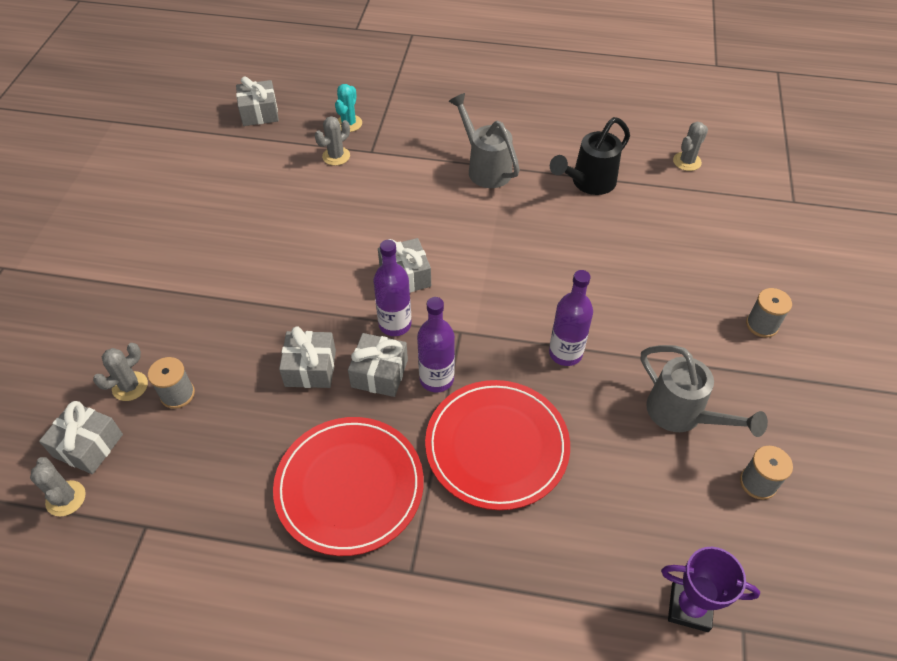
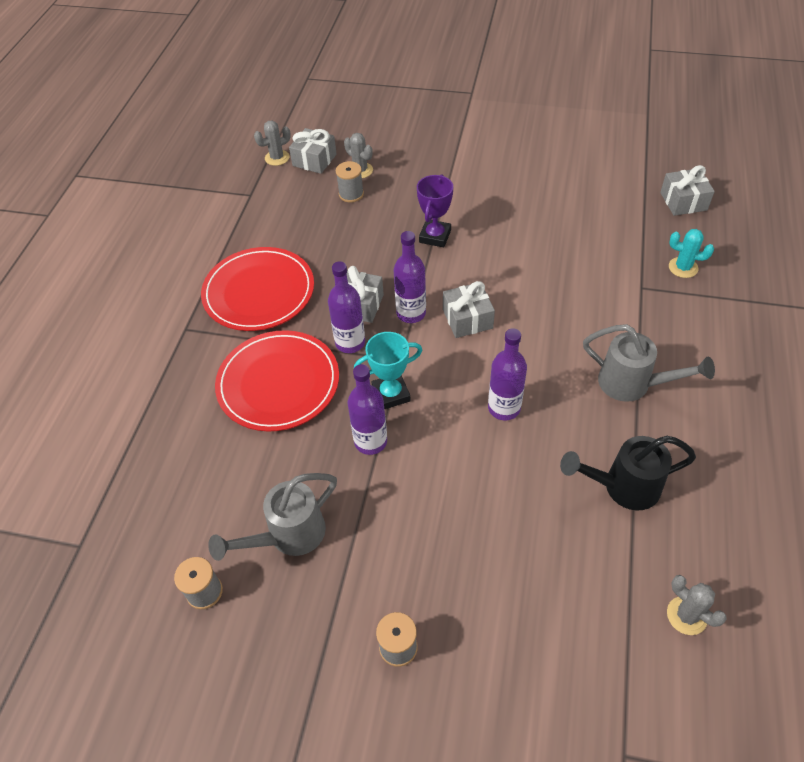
camera: 95 degrees right, 0 degrees up
grey gift [279,326,336,388] -> none
grey cactus [315,116,350,166] -> none
grey watering can [448,93,520,188] -> grey watering can turned 60 degrees clockwise [583,324,715,402]
black watering can [550,117,630,195] -> black watering can turned 60 degrees counterclockwise [560,436,696,511]
purple trophy [661,547,760,632] -> purple trophy moved to [417,174,453,247]
none -> turquoise trophy [354,332,422,409]
none -> purple bottle [488,328,527,420]

